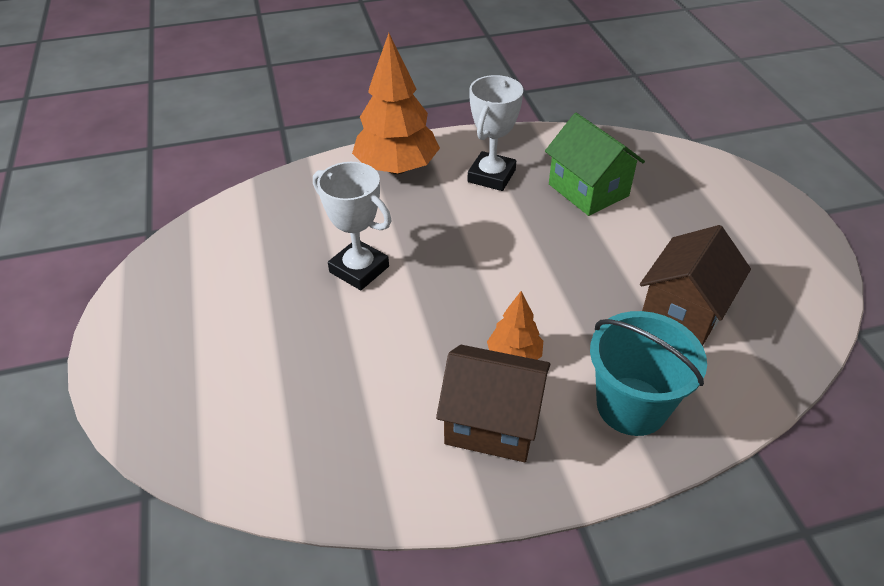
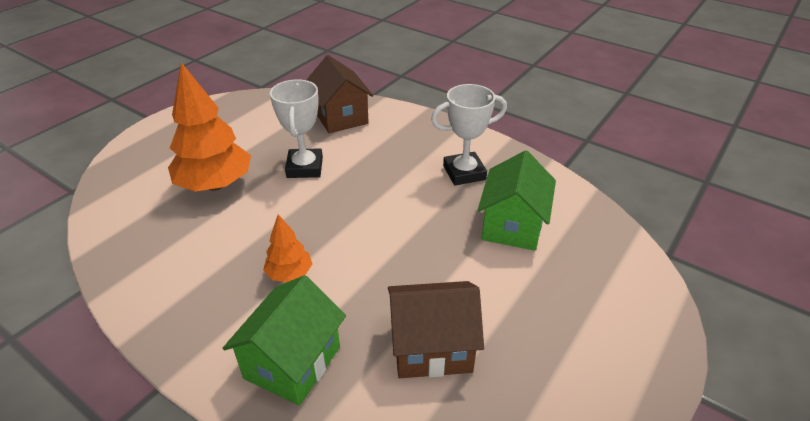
camera: 50 degrees right, 5 degrees down
orange tree [352,33,440,174] -> orange tree moved to [168,62,251,192]
brown house [436,345,550,462] -> brown house moved to [307,55,373,133]
turquoise bucket [590,311,707,436] -> green house [223,275,346,406]

